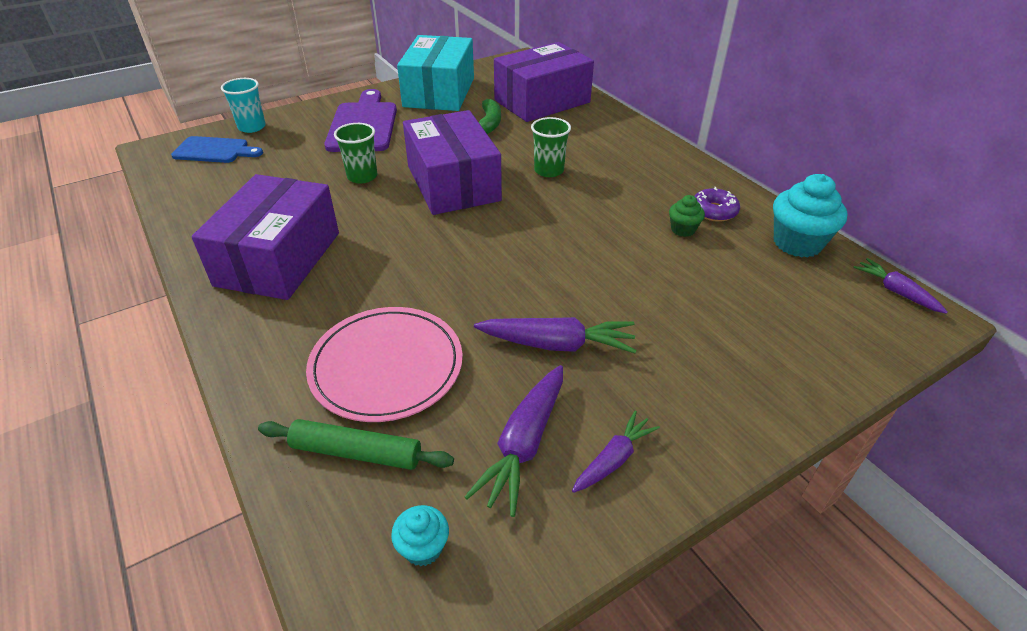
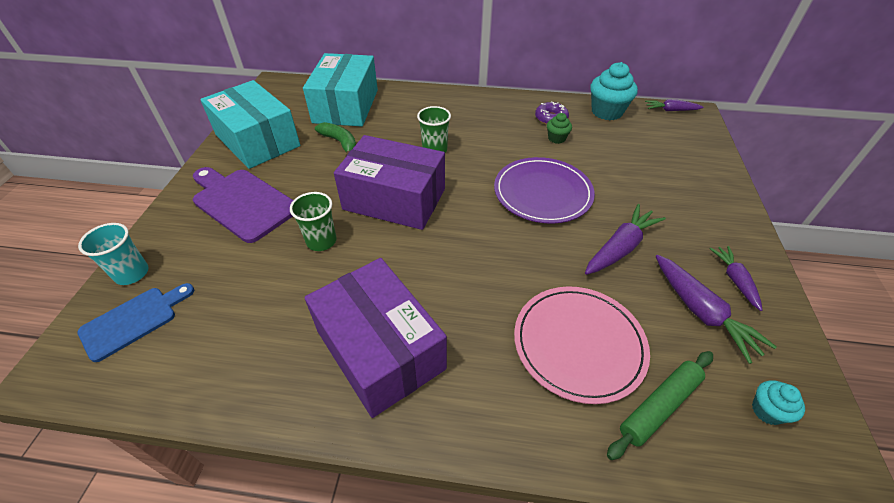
camera: 50 degrees left, 5 degrees up
purple box [494,42,594,122] -> turquoise box [303,53,378,126]
none -> purple plate [494,157,595,224]

